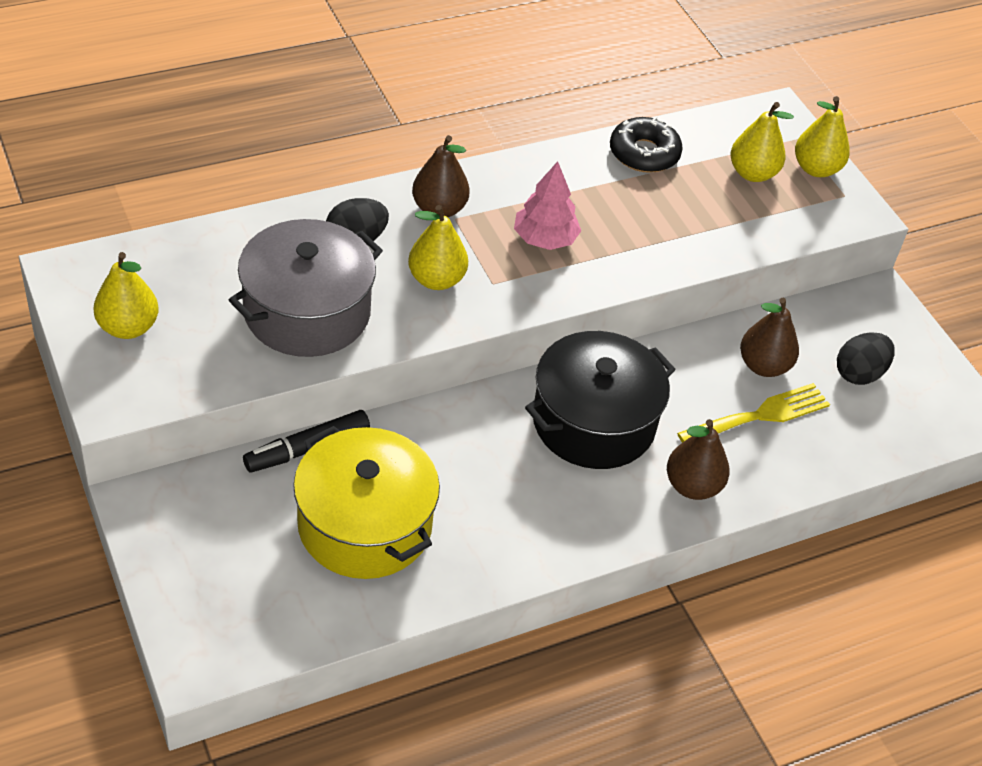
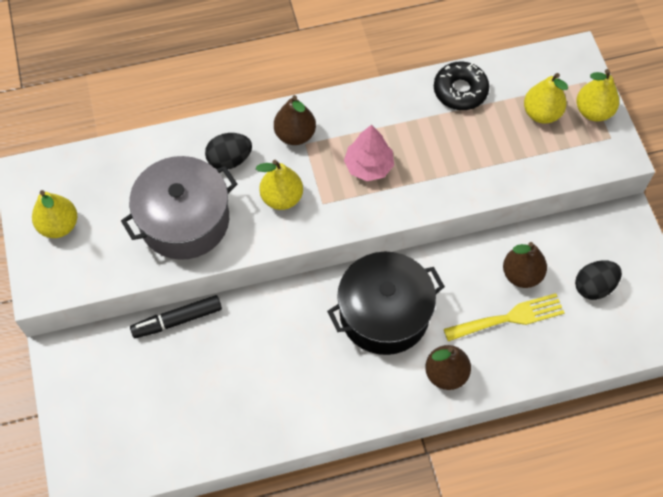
camera: 15 degrees right, 15 degrees up
yellow pot [293,426,440,579] -> none

